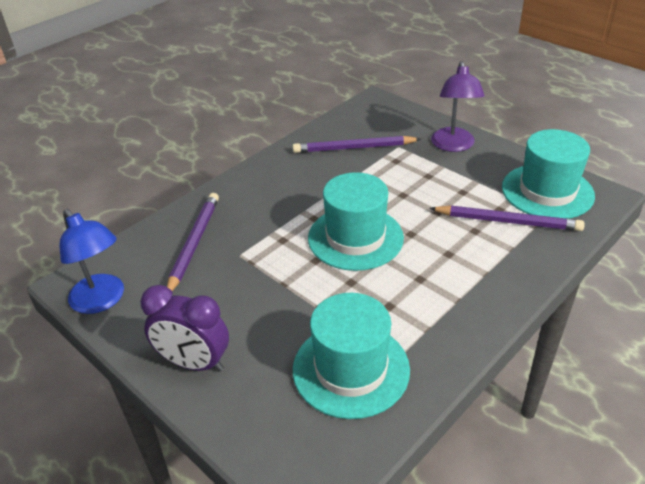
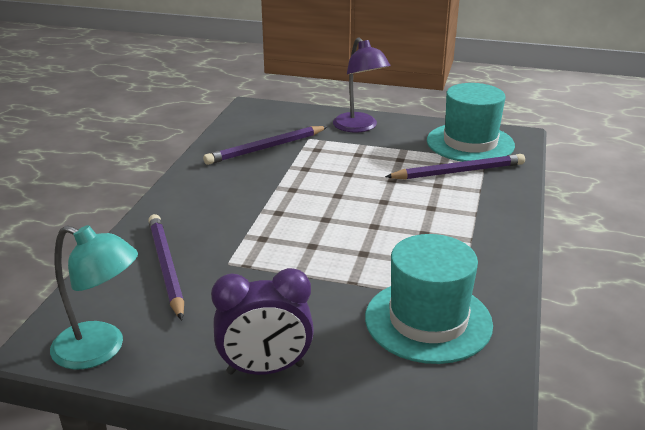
camera: 30 degrees left, 10 degrees down
blue lamp [60,209,124,314] -> turquoise lamp [50,225,138,369]
turquoise hat [308,172,404,271] -> none

